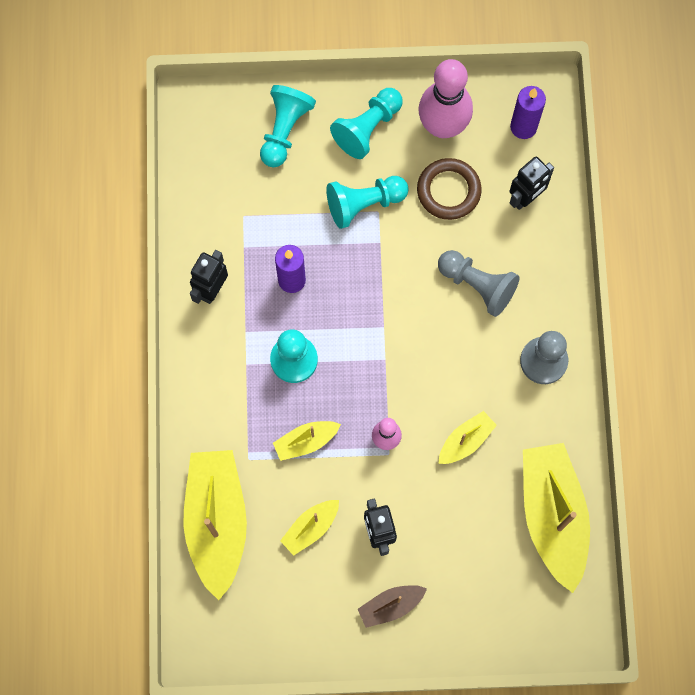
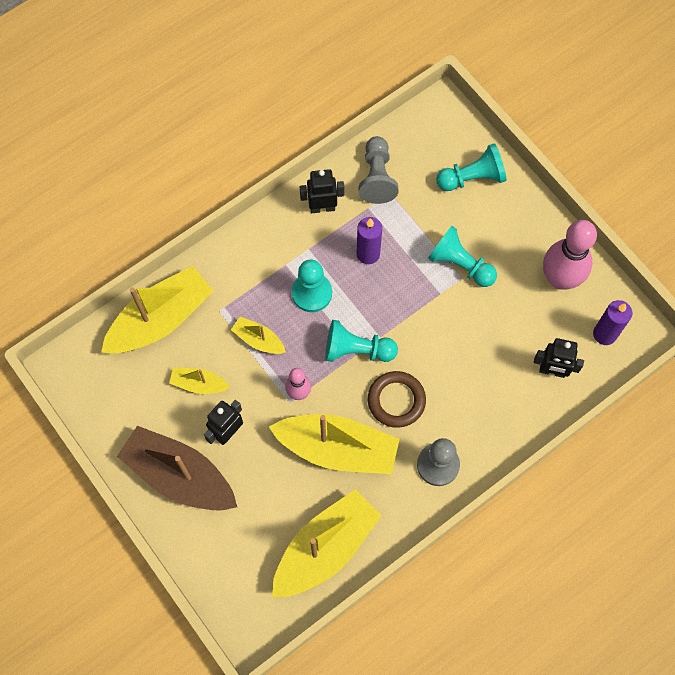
camera: 55 degrees right, 5 degrees down
turquoise pawn [330,88,403,159] -> turquoise pawn moved to [325,320,398,362]
brown boat [358,585,427,628] -> brown boat [117,426,237,511], size x2.09
brown ring [417,158,482,220] -> brown ring moved to [368,371,426,428]
grey pawn [438,250,520,317] -> grey pawn moved to [359,136,398,204]
yellow boat [438,411,497,464] -> yellow boat [269,414,400,474], size x2.09

